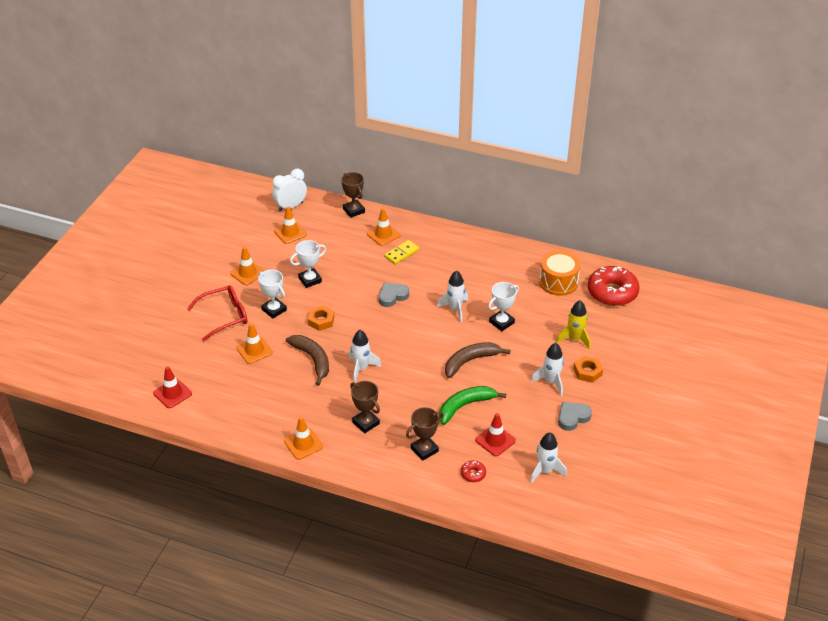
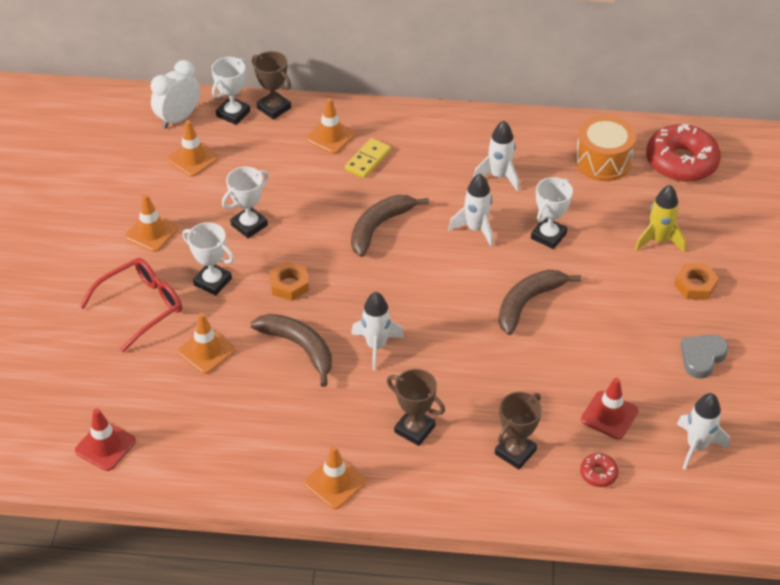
camera: 15 degrees left, 5 degrees up
grey heart [379,283,409,307] -> brown banana [351,195,429,257]
green banana [439,386,506,425] -> none
white rocket [531,343,564,396] -> white rocket moved to [473,121,519,192]
none -> white trophy [211,57,250,125]

